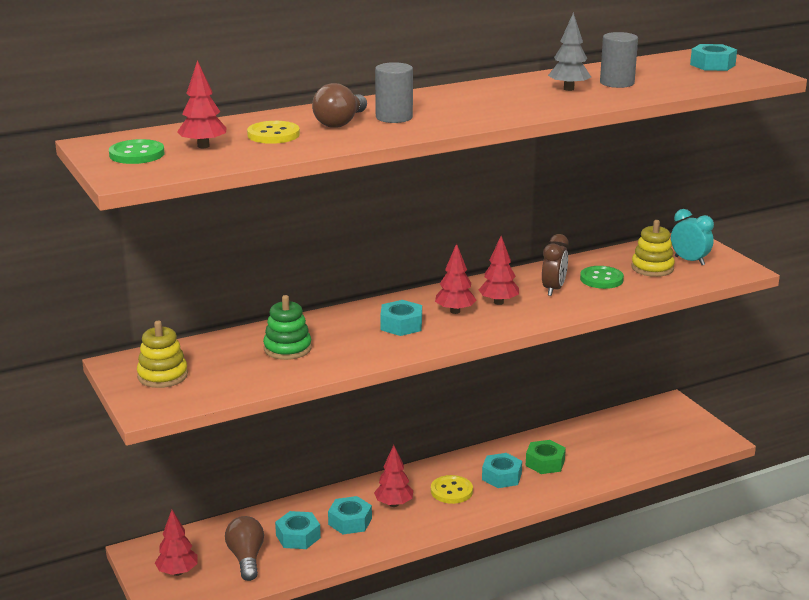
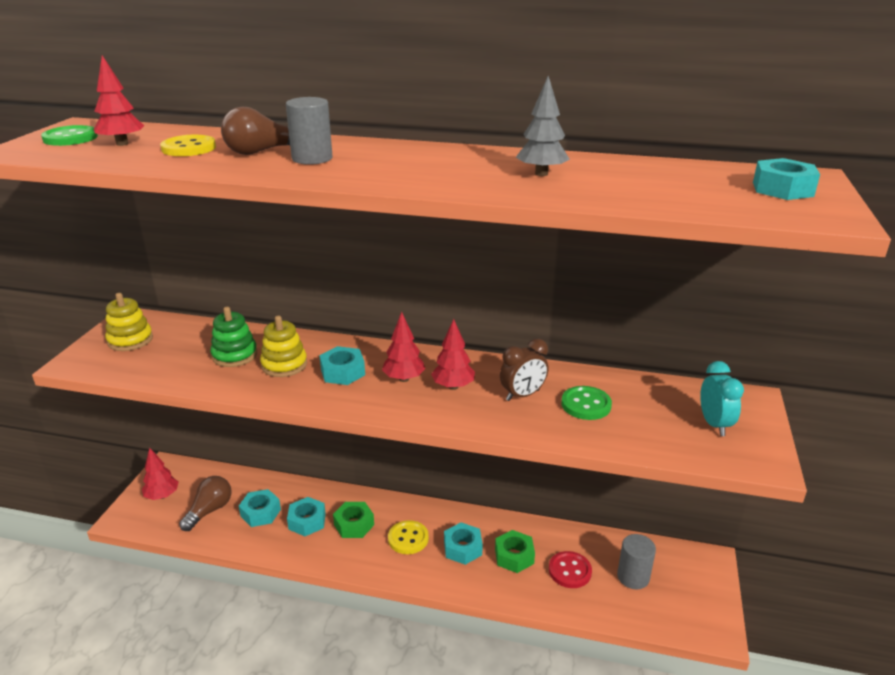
camera: 40 degrees right, 5 degrees up
red tree [374,445,413,507] -> green nut [333,502,374,538]
grey cylinder [600,32,638,88] -> grey cylinder moved to [617,534,656,589]
yellow stacking toy [631,220,675,277] -> yellow stacking toy moved to [260,315,307,377]
none -> red button [549,551,592,588]

